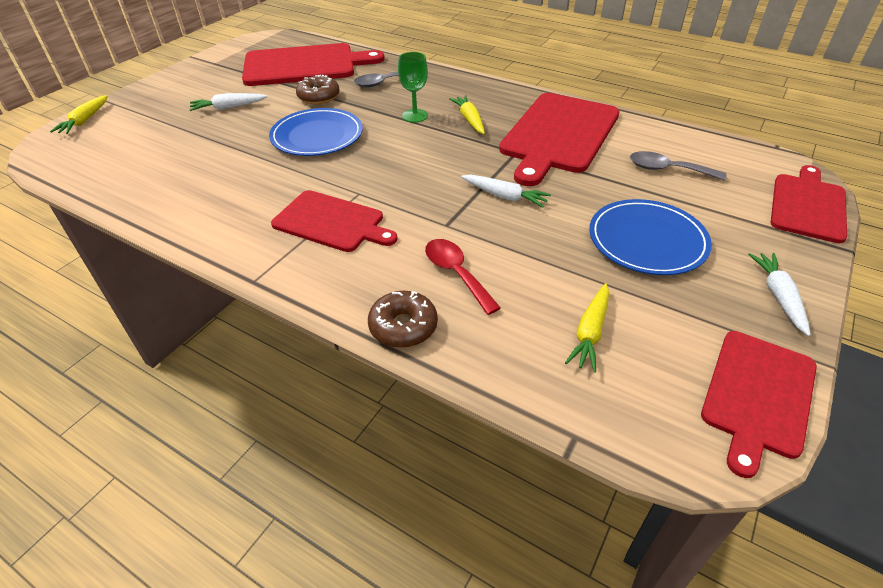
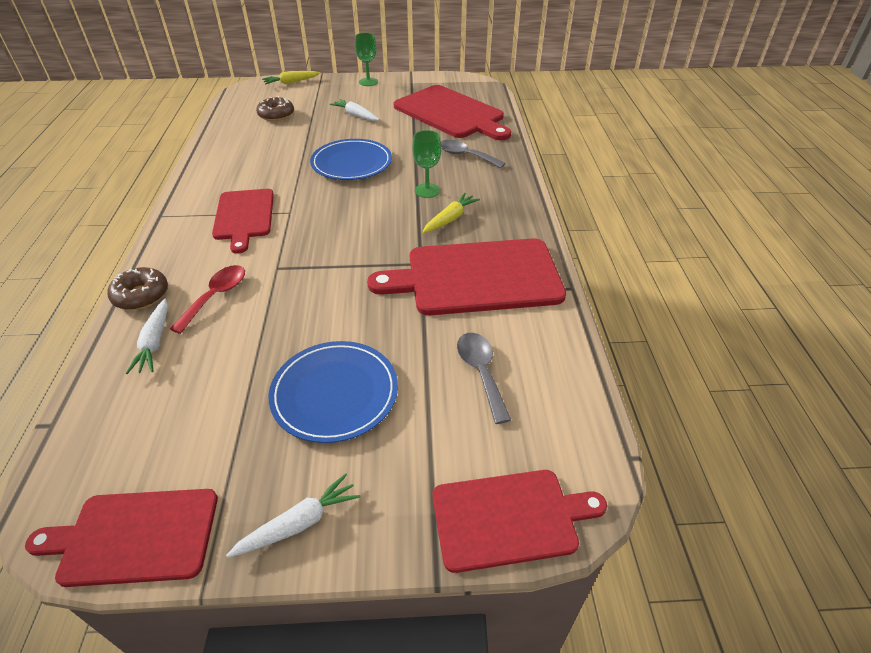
camera: 55 degrees right, 0 degrees up
brown donut [296,75,340,104] -> brown donut moved to [256,96,294,121]
white carrot [461,175,551,208] -> white carrot moved to [126,299,168,374]
yellow carrot [565,283,609,373] -> none
none -> green goblet [355,33,378,86]

